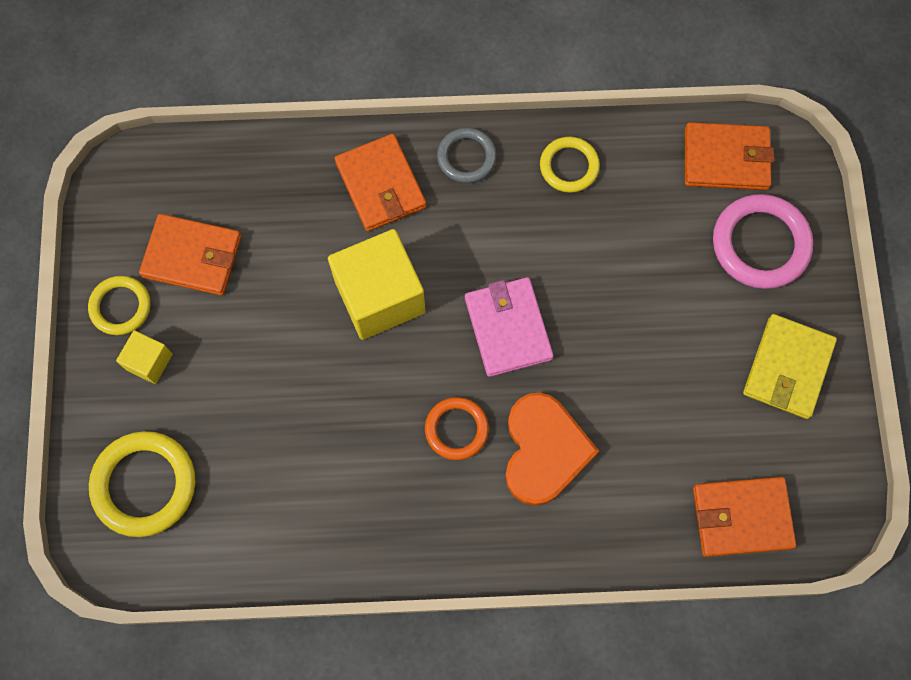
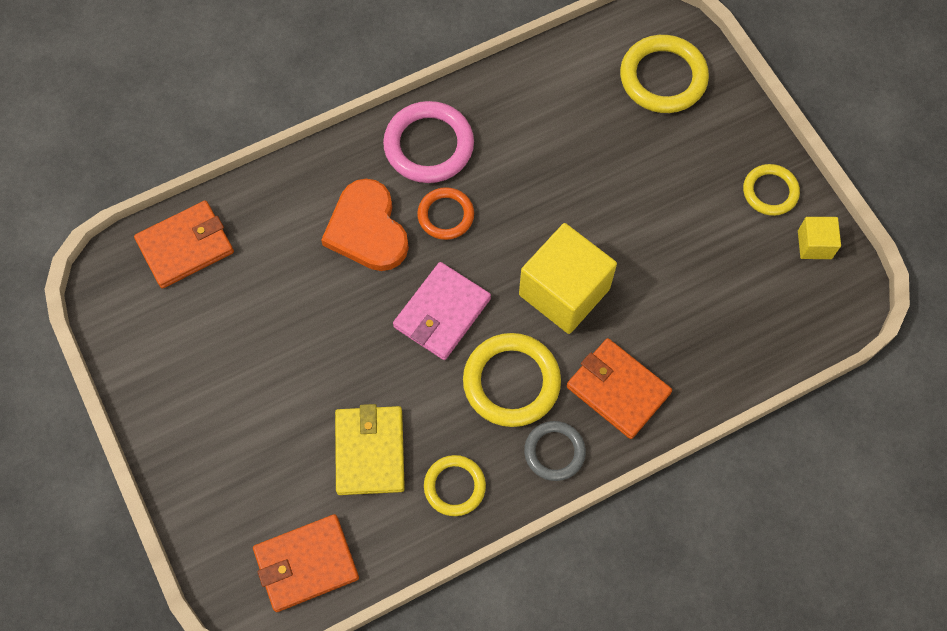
camera: 155 degrees right, 5 degrees down
yellow cube [116,330,173,384] -> yellow cube moved to [798,217,841,259]
orange wallet [139,214,241,295] -> none
pink wallet [465,277,554,377] -> pink wallet turned 75 degrees clockwise [393,262,491,360]
pink ring [713,194,813,289] -> pink ring moved to [383,101,474,183]
yellow wallet [743,314,837,419] -> yellow wallet moved to [335,404,405,495]
none -> yellow ring [463,333,561,427]

